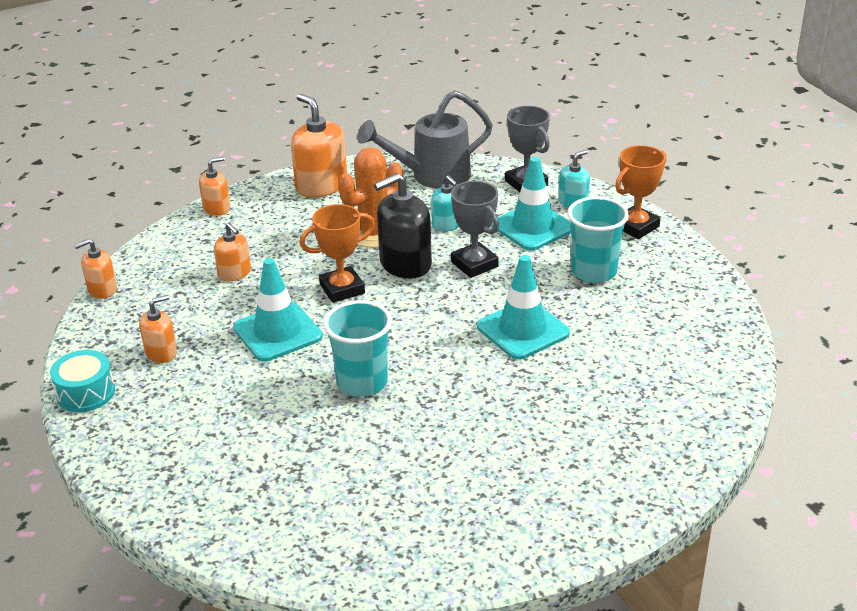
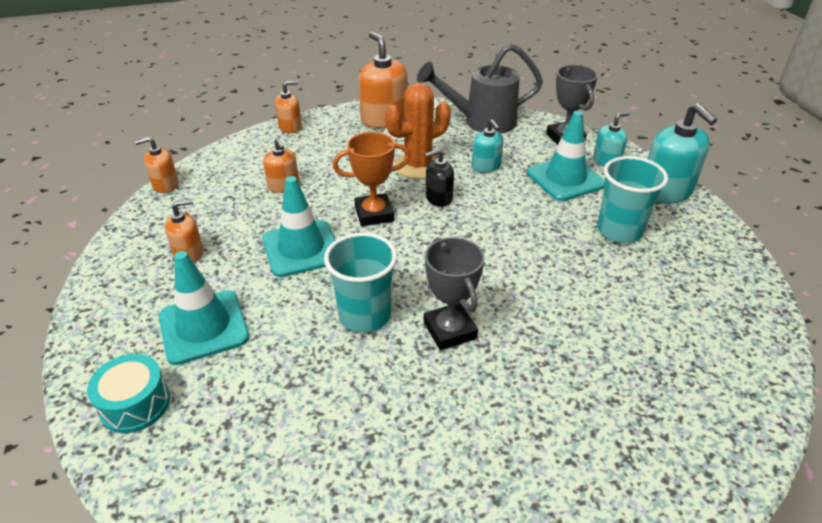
camera: 10 degrees right, 5 degrees up
turquoise drum [50,350,115,412] -> turquoise drum moved to [87,354,170,433]
black soap dispenser [374,173,432,279] -> black soap dispenser [425,149,454,207], size x0.57
grey trophy [451,181,499,278] -> grey trophy moved to [424,237,485,350]
turquoise traffic cone [477,255,570,360] -> turquoise traffic cone moved to [159,251,249,365]
orange trophy [615,145,666,239] -> turquoise soap dispenser [647,103,717,203]

